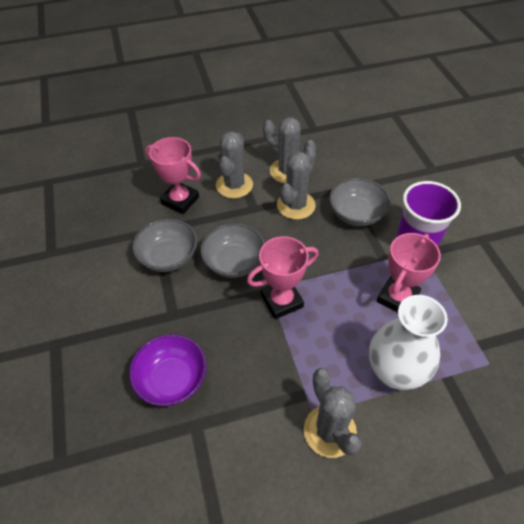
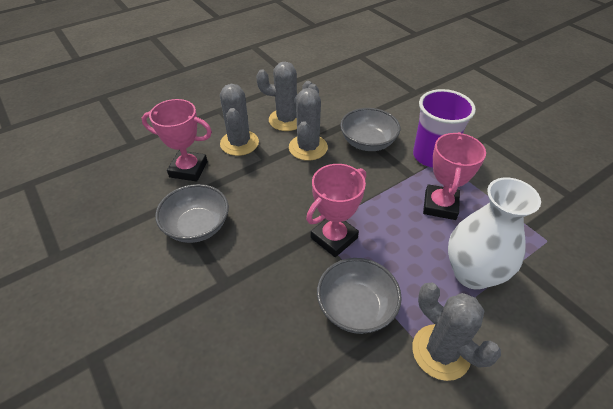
camera: 20 degrees left, 5 degrees down
purple bowl [129,334,206,406] -> none
grey bowl [200,223,265,278] -> grey bowl moved to [317,258,402,334]

